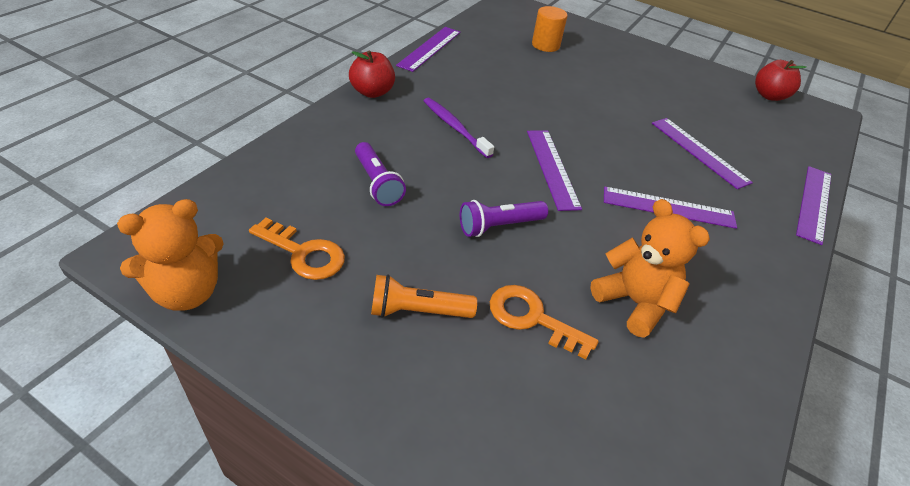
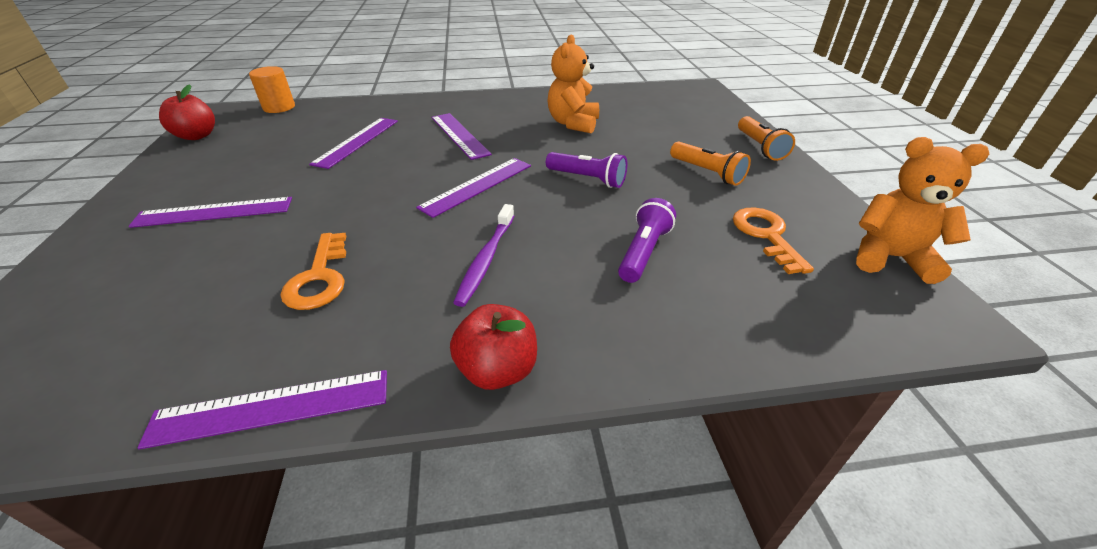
camera: 125 degrees left, 5 degrees down
orange key [490,285,599,359] -> orange key moved to [281,233,346,310]
orange cylinder [532,6,568,52] -> orange cylinder moved to [249,66,295,113]
purple ruler [796,166,831,245] -> purple ruler moved to [128,197,292,228]
none -> orange flashlight [738,116,795,161]

